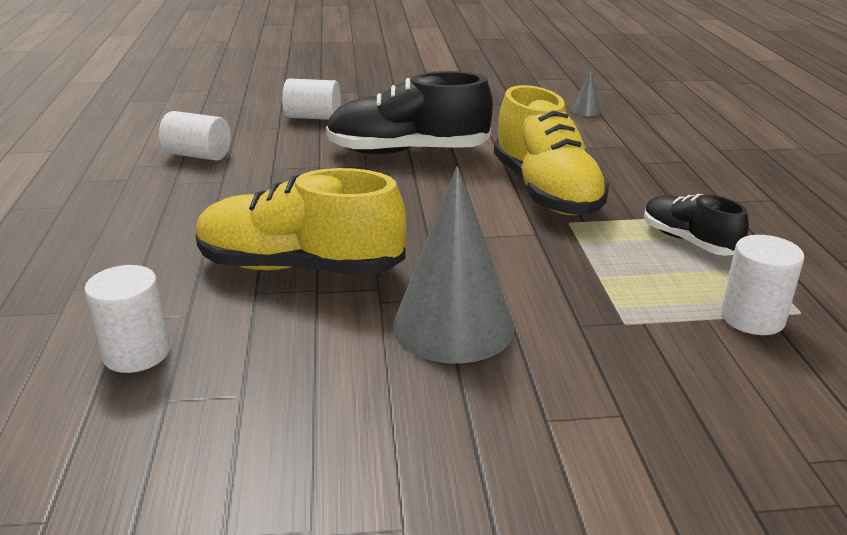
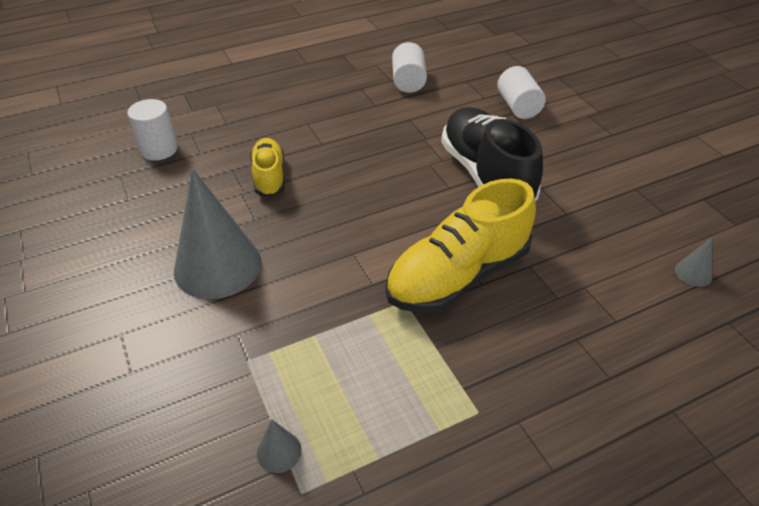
camera: 70 degrees right, 15 degrees up
yellow shoe [195,168,406,276] -> yellow shoe [250,138,285,198], size x0.56
black shoe [644,194,749,256] -> none
white cylinder [721,235,805,335] -> grey cone [257,419,302,473]

